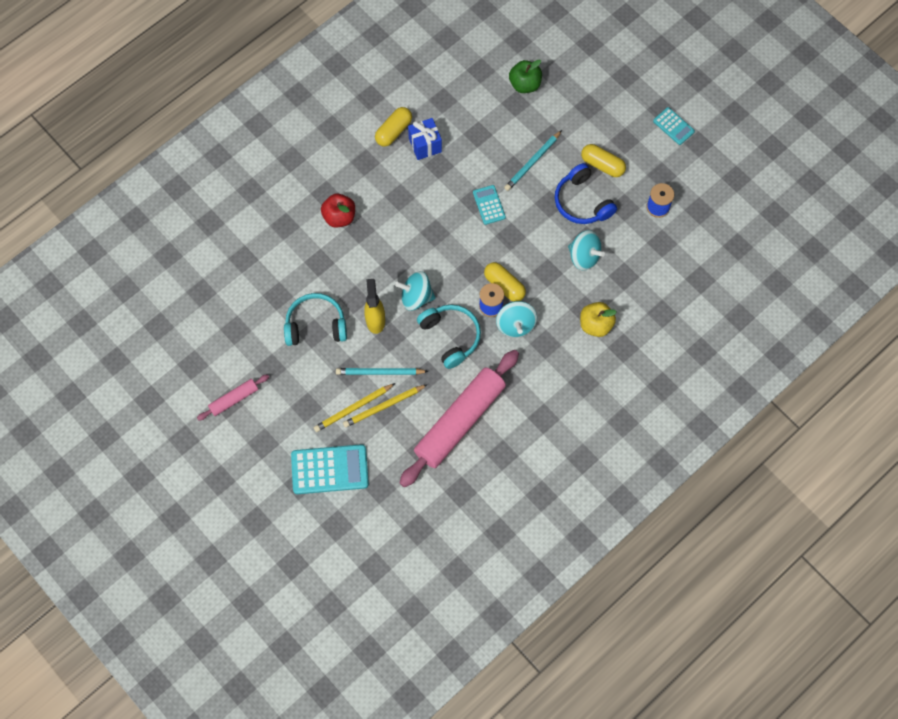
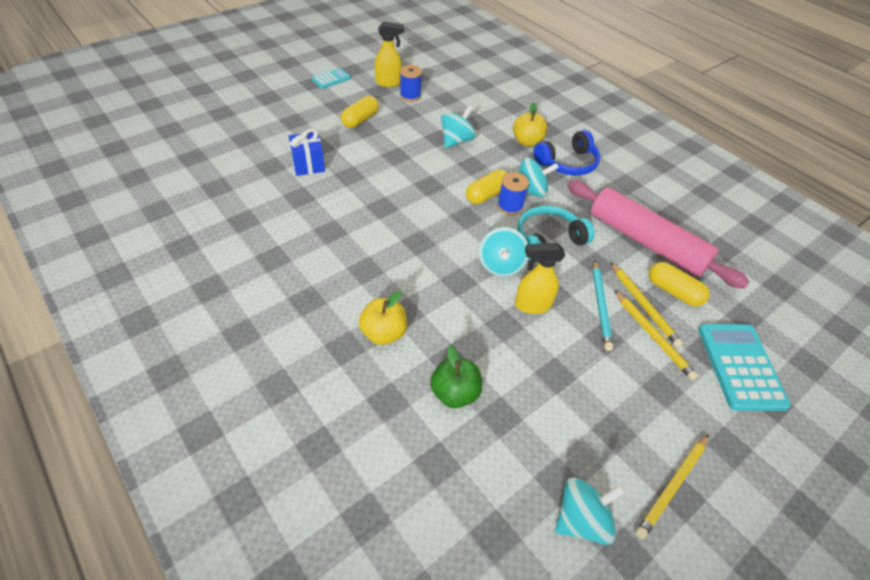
camera: 90 degrees left, 20 degrees down
pink rolling pin [197,374,269,421] -> yellow pencil [635,434,709,539]
turquoise headphones [284,293,347,346] -> none
red apple [321,194,355,228] -> yellow apple [359,291,407,345]
yellow capsule [375,107,412,146] -> yellow capsule moved to [649,262,710,307]
blue gift [408,118,442,160] -> blue gift moved to [289,129,325,176]
turquoise calculator [473,185,506,225] -> none
turquoise pencil [504,130,562,191] -> none
green apple [509,60,542,93] -> green apple moved to [430,345,482,408]
blue headphones [555,163,617,224] -> blue headphones moved to [533,130,600,175]
none -> yellow spray bottle [375,22,404,87]
none -> turquoise spinning top [555,477,626,545]

